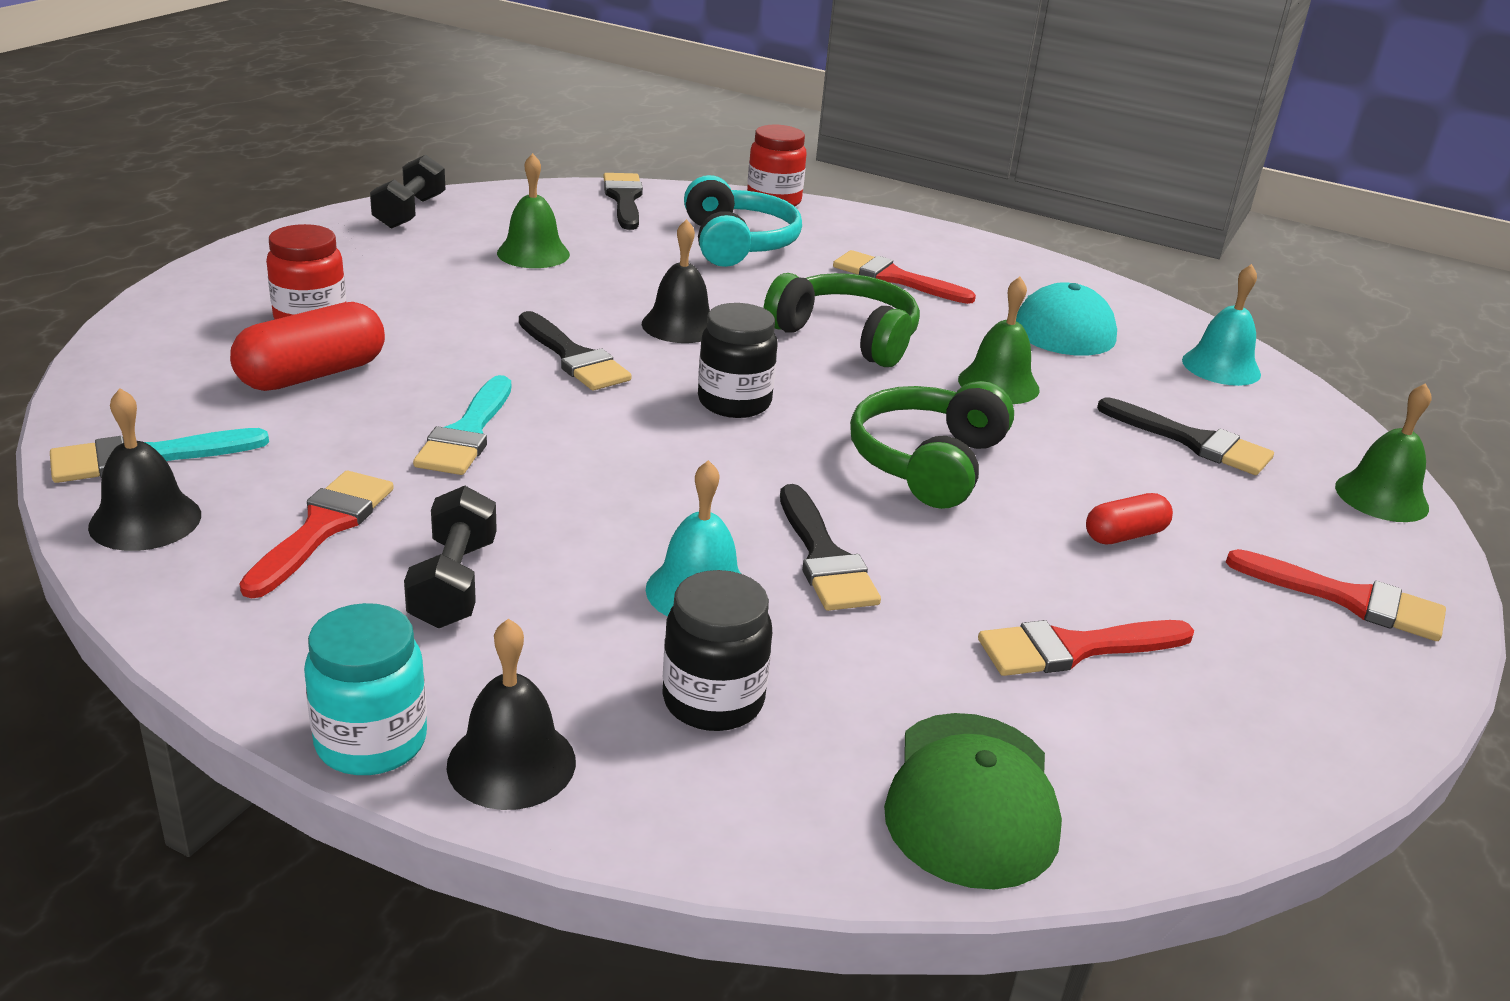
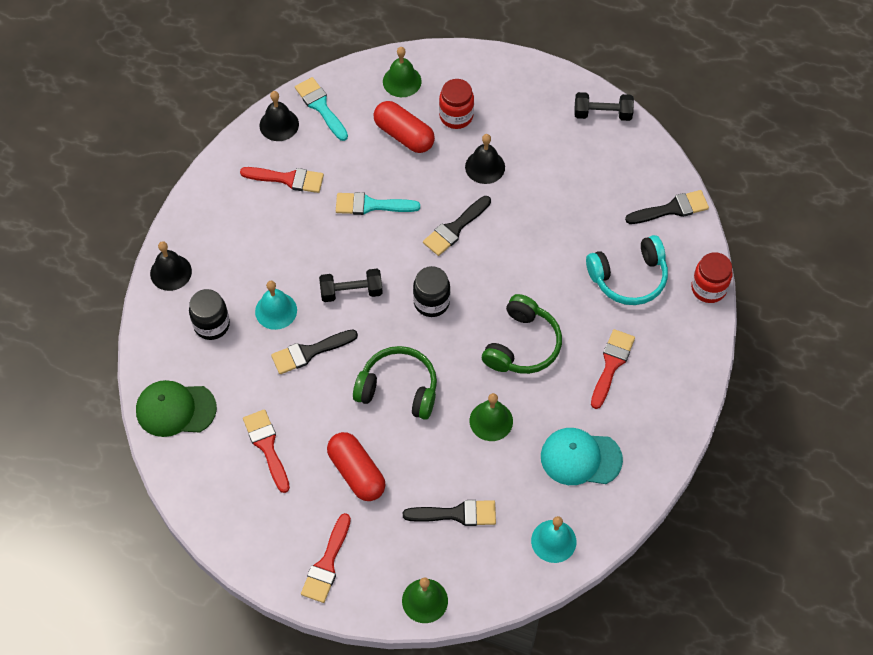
camera: 85 degrees right, 30 degrees up
turquoise jar [304,603,427,775] -> none
black dumbbell [404,486,497,628] -> black dumbbell moved to [319,269,383,302]
green bell [497,153,570,268] -> green bell moved to [383,47,422,97]
black bell [642,219,710,343] -> black bell moved to [465,134,505,184]
red capsule [1086,493,1173,544] -> red capsule [327,432,385,501], size x1.77
black brush [1097,397,1274,475] -> black brush turned 120 degrees counterclockwise [403,500,496,526]

